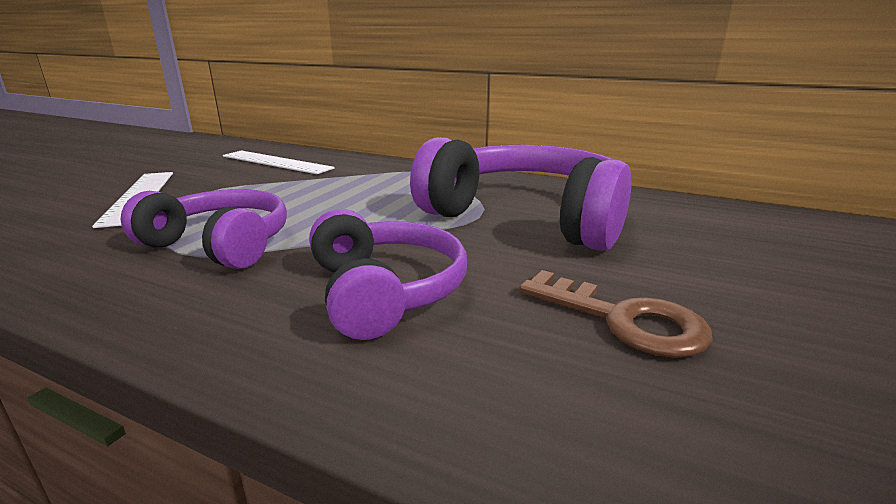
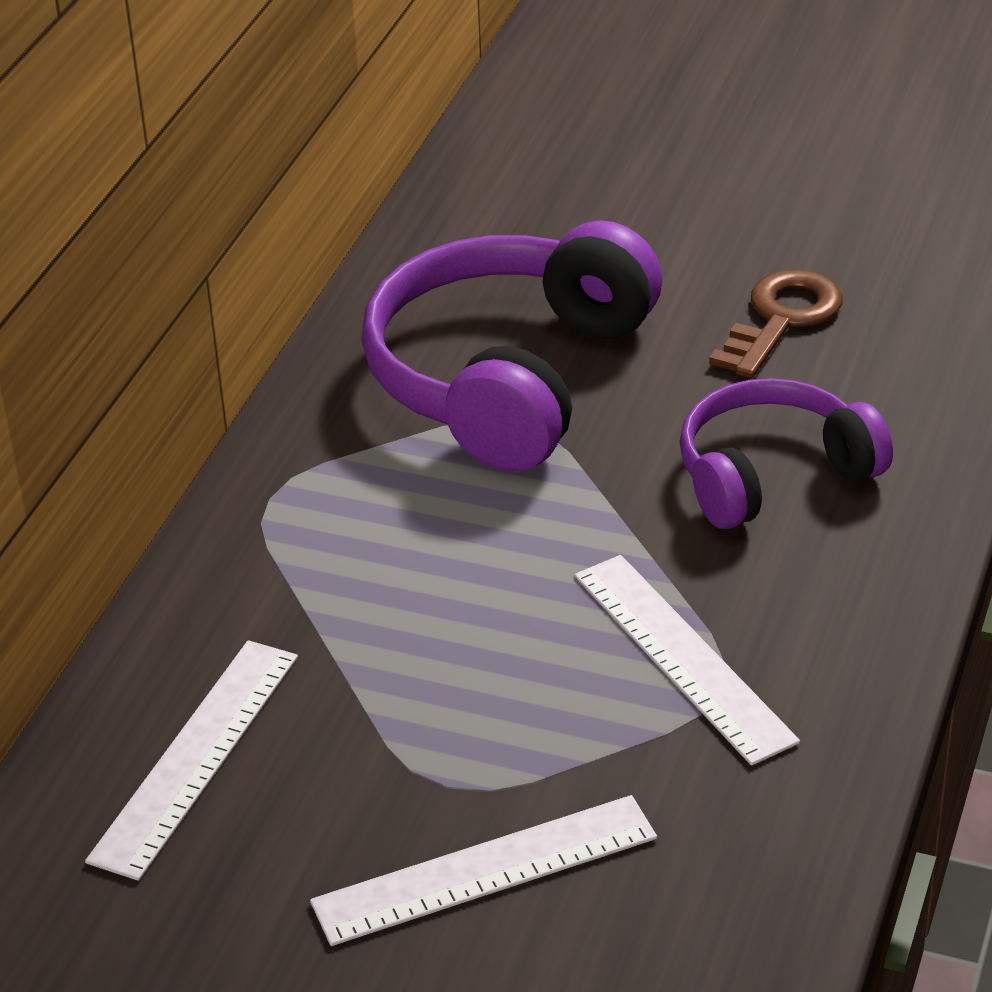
camera: 95 degrees left, 15 degrees up
purple headphones [121,189,287,269] -> white ruler [574,555,800,766]

